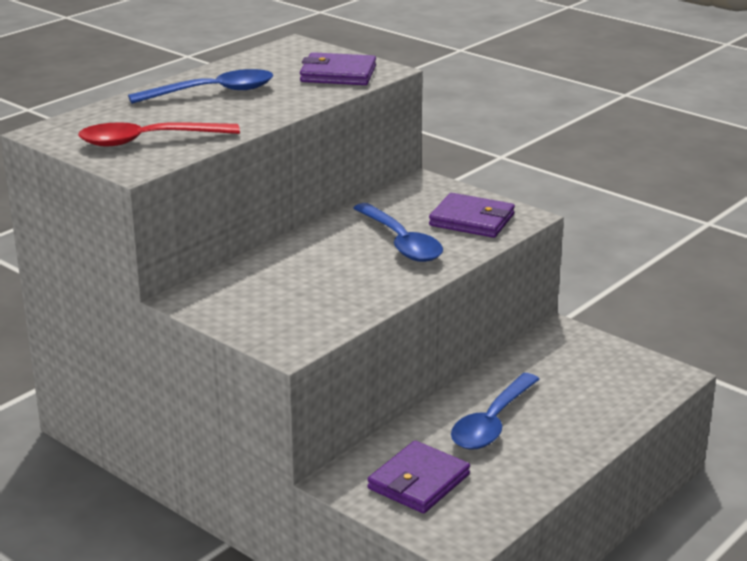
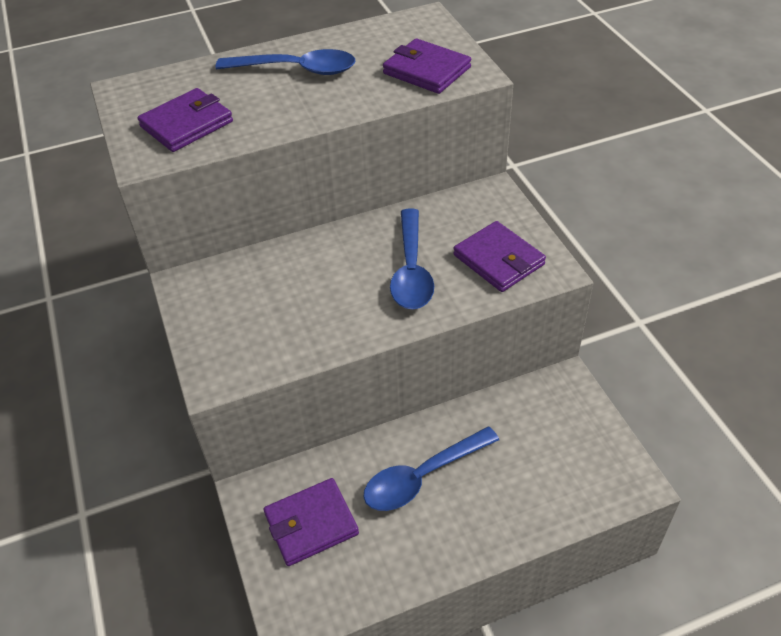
camera: 30 degrees right, 20 degrees up
red spoon [78,122,240,147] -> purple wallet [137,88,233,152]

